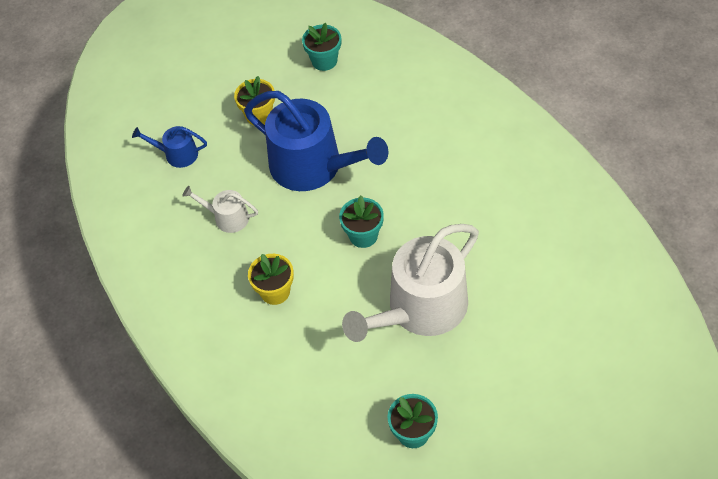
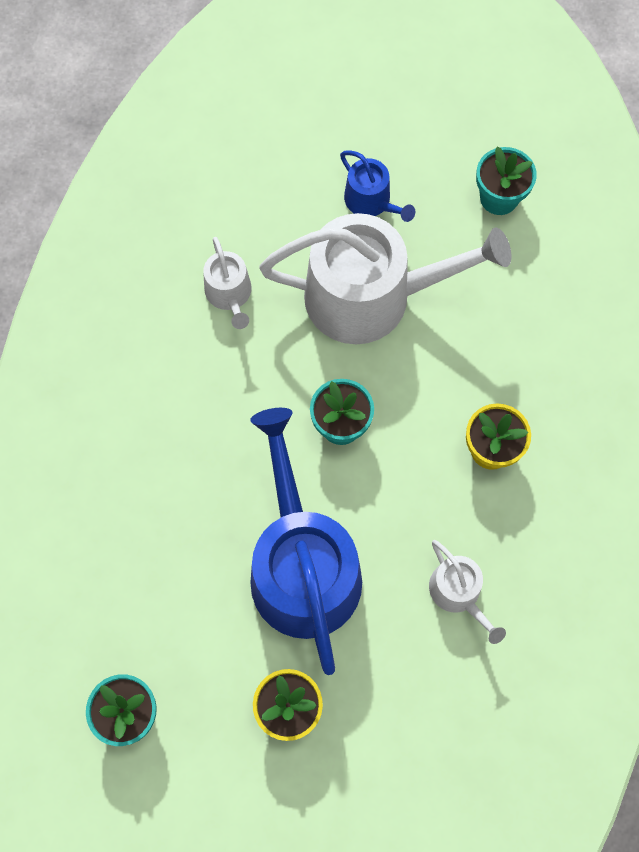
camera: 140 degrees left, 15 degrees up
blue watering can [132,126,207,168] -> blue watering can moved to [340,151,415,222]
none -> white watering can [203,237,252,329]

